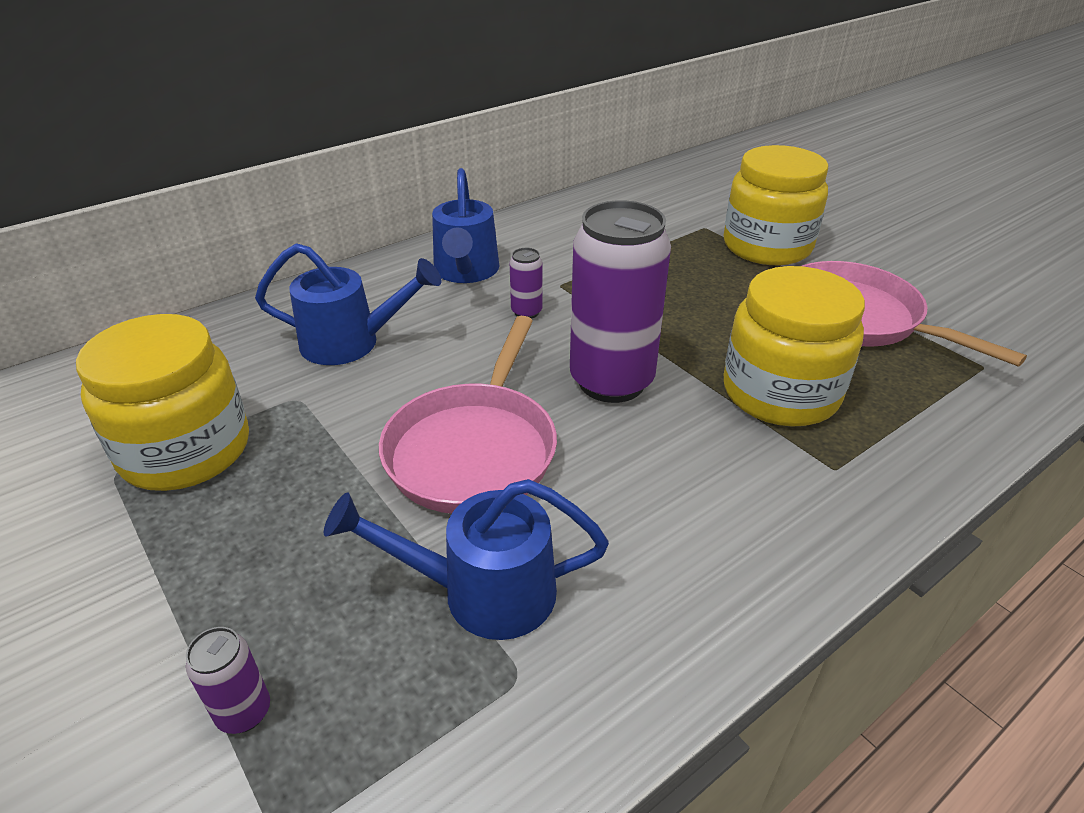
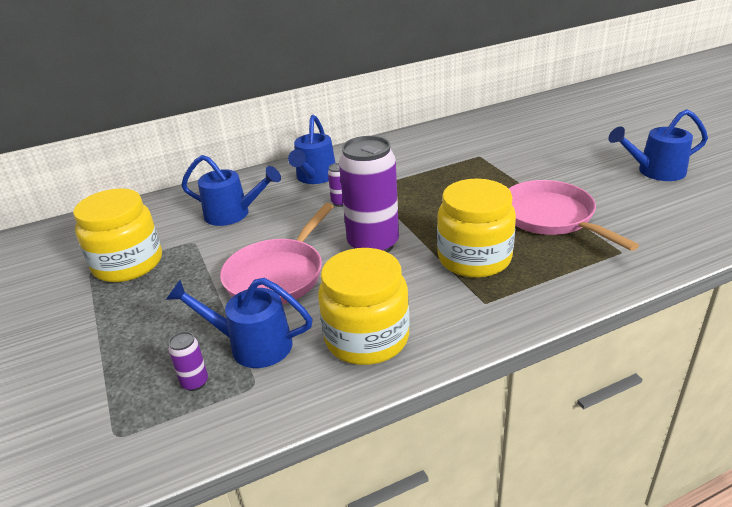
camera: 15 degrees right, 5 degrees down
purple can [186,627,270,734] -> purple can moved to [168,332,208,391]
yellow jar [724,145,828,265] -> yellow jar moved to [318,248,410,365]
none -> blue watering can [608,109,708,181]

